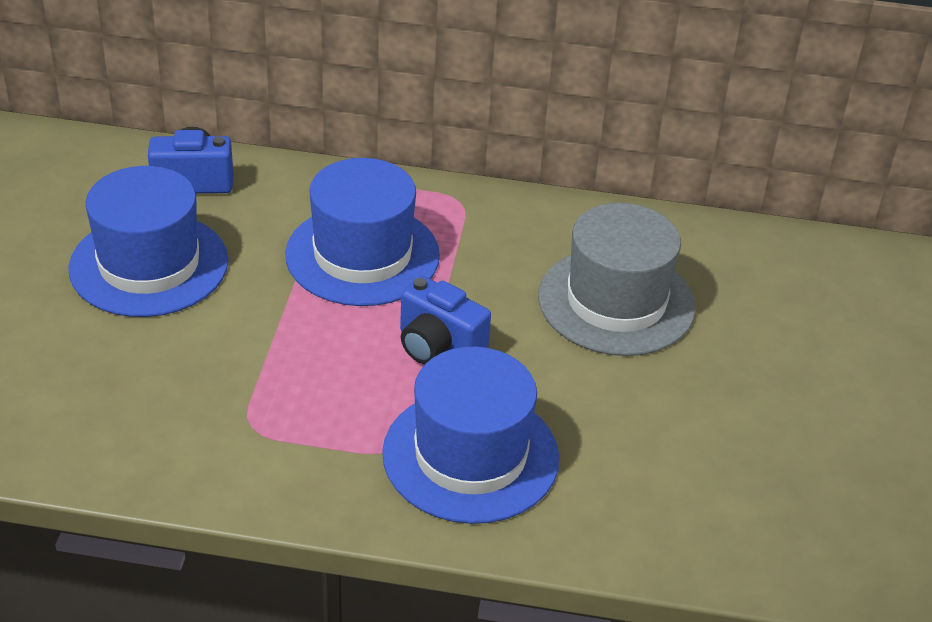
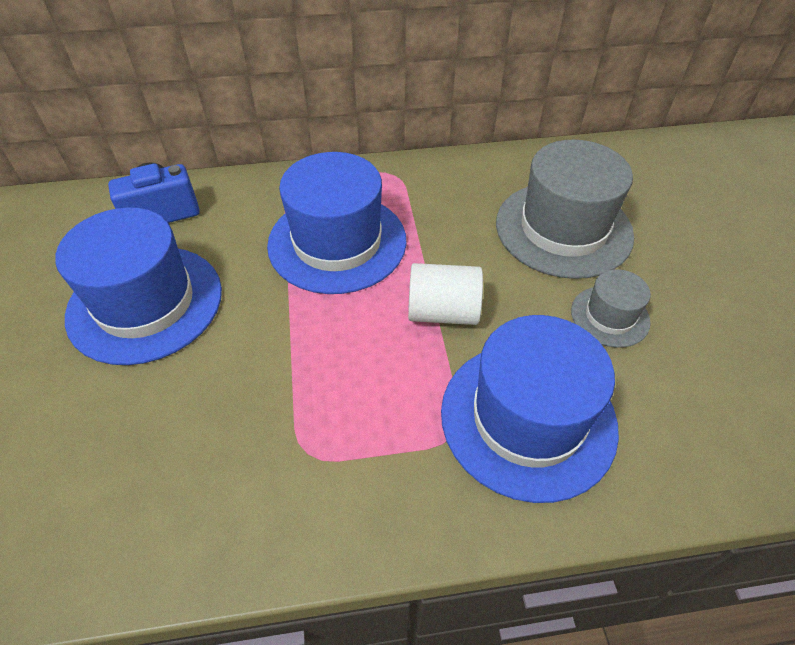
camera: 15 degrees left, 10 degrees up
blue camera [400,276,491,364] -> white cylinder [408,263,483,325]
none -> grey hat [571,269,651,348]

